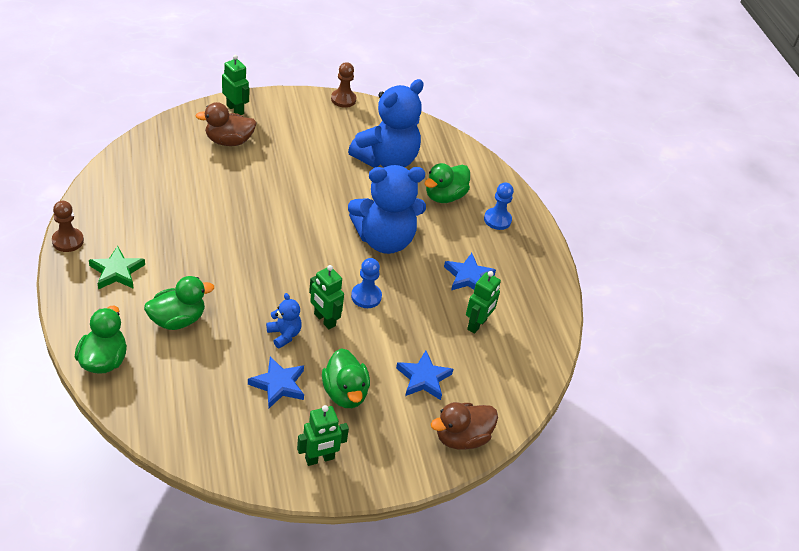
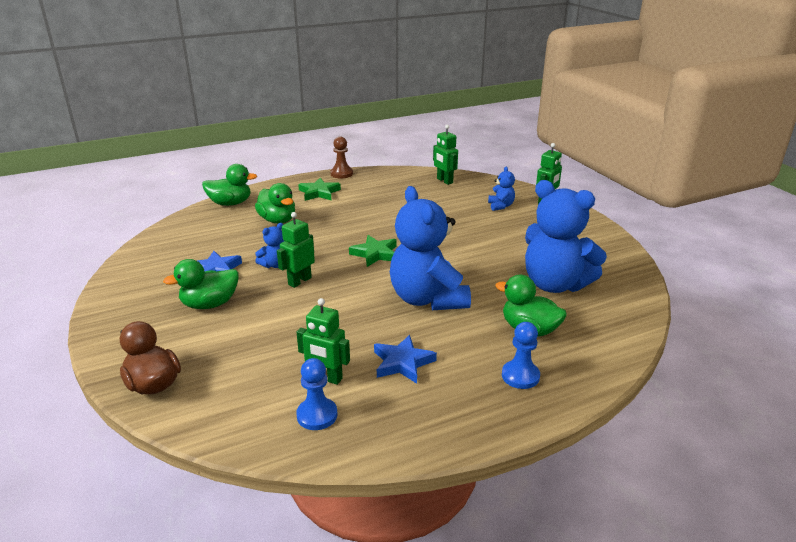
camera: 85 degrees right, 15 degrees down
brown duck [195,102,257,146] -> blue teddy bear [488,167,515,211]
green robot [297,405,349,466] -> green robot moved to [433,125,458,185]
brown pawn [331,62,357,108] -> none
blue pawn [351,258,382,308] -> blue pawn moved to [296,358,338,430]
blue star [396,351,453,400] -> none
none -> green star [349,235,396,267]

